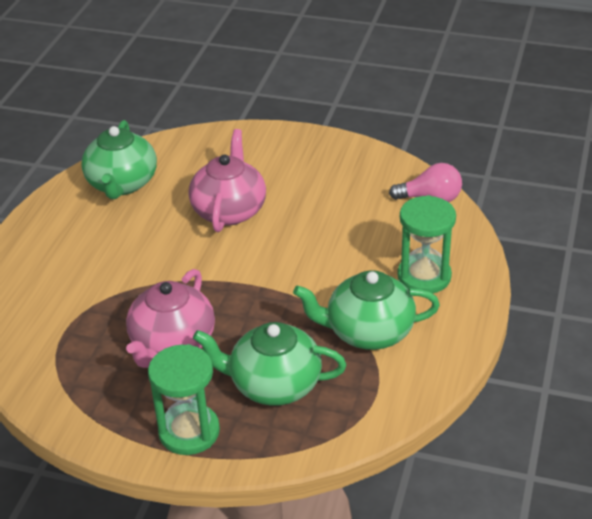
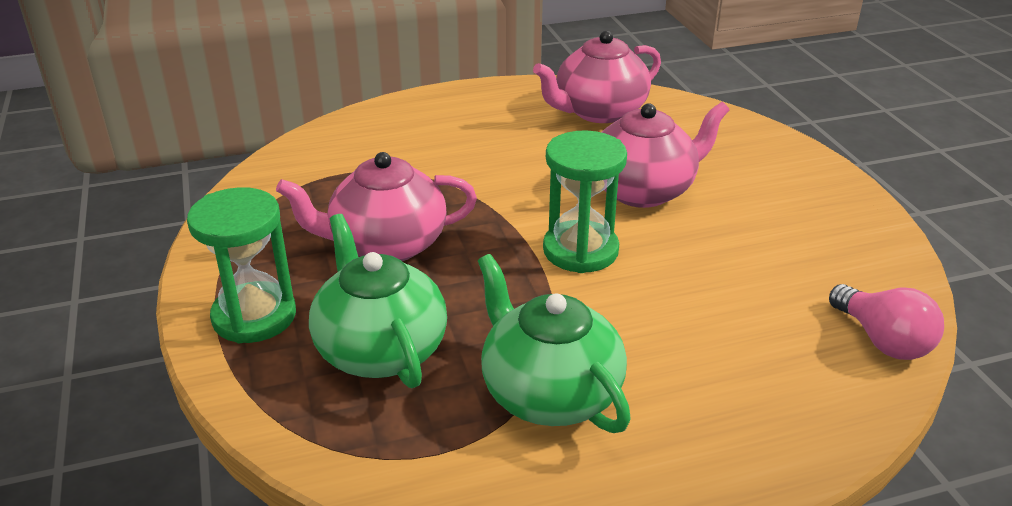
camera: 55 degrees right, 5 degrees down
green teapot [81,120,157,199] -> pink teapot [533,31,661,123]
green hourglass [397,195,456,293] -> green hourglass moved to [543,130,627,273]

